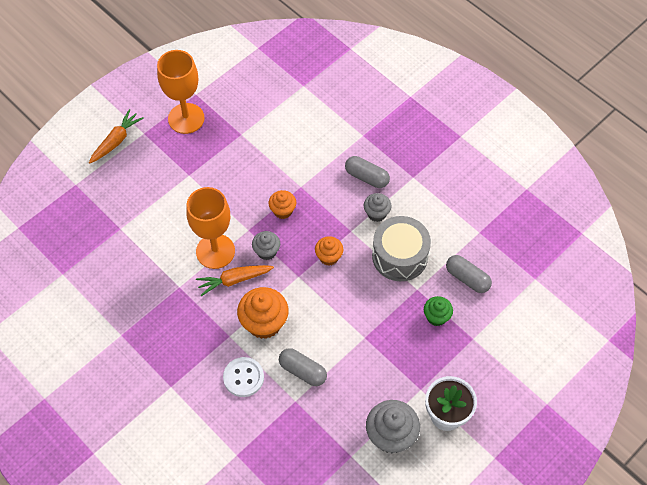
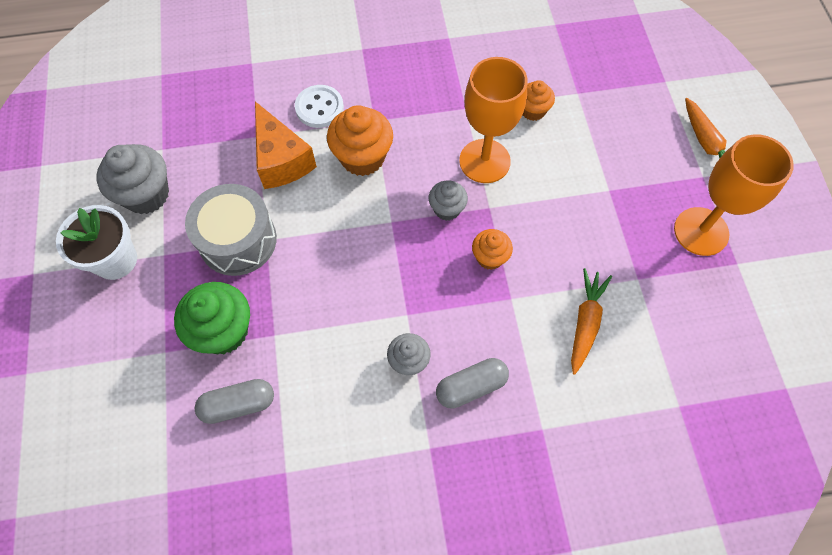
camera: 125 degrees right, 5 degrees up
orange carrot [196,265,274,296] -> orange carrot moved to [571,268,612,375]
grey capsule [279,348,327,386] -> orange cheese [255,101,317,189]
orange cupcake [315,236,343,266] -> orange cupcake moved to [523,80,555,121]
grey drum [372,216,431,281] -> grey drum moved to [185,184,277,276]
green cupcake [424,296,453,326] -> green cupcake [174,282,250,354], size x1.72

